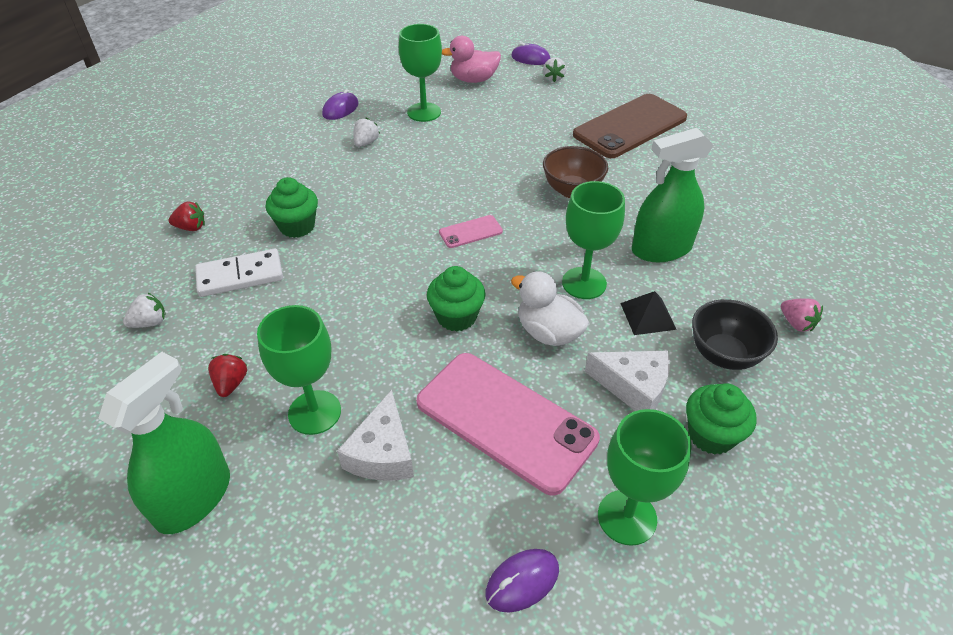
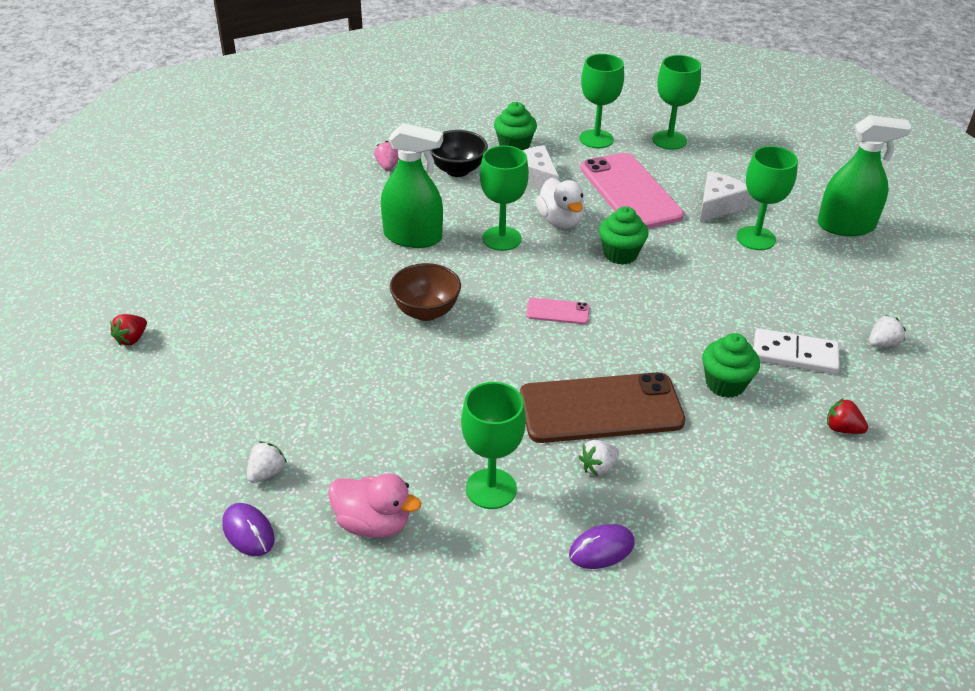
camera: 150 degrees left, 5 degrees down
green spray bottle [98,352,230,534] -> green spray bottle turned 150 degrees counterclockwise [817,115,912,236]
white strawberry [123,292,166,328] -> white strawberry turned 150 degrees clockwise [869,315,906,347]
red strawberry [208,354,247,397] -> red strawberry moved to [110,314,147,346]
purple mouse [486,549,559,613] -> green goblet [652,55,701,150]
brown phone [573,94,687,158] -> brown phone moved to [520,372,686,443]
black pyramid [620,291,677,335] -> none

